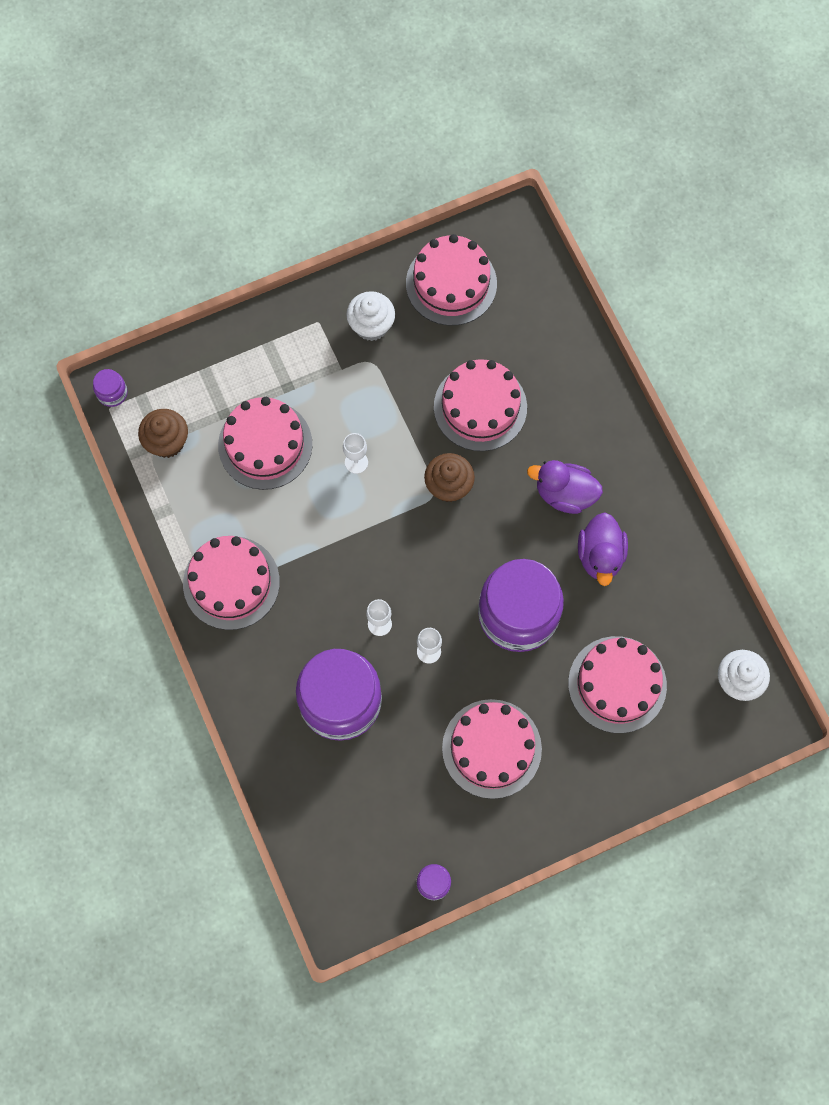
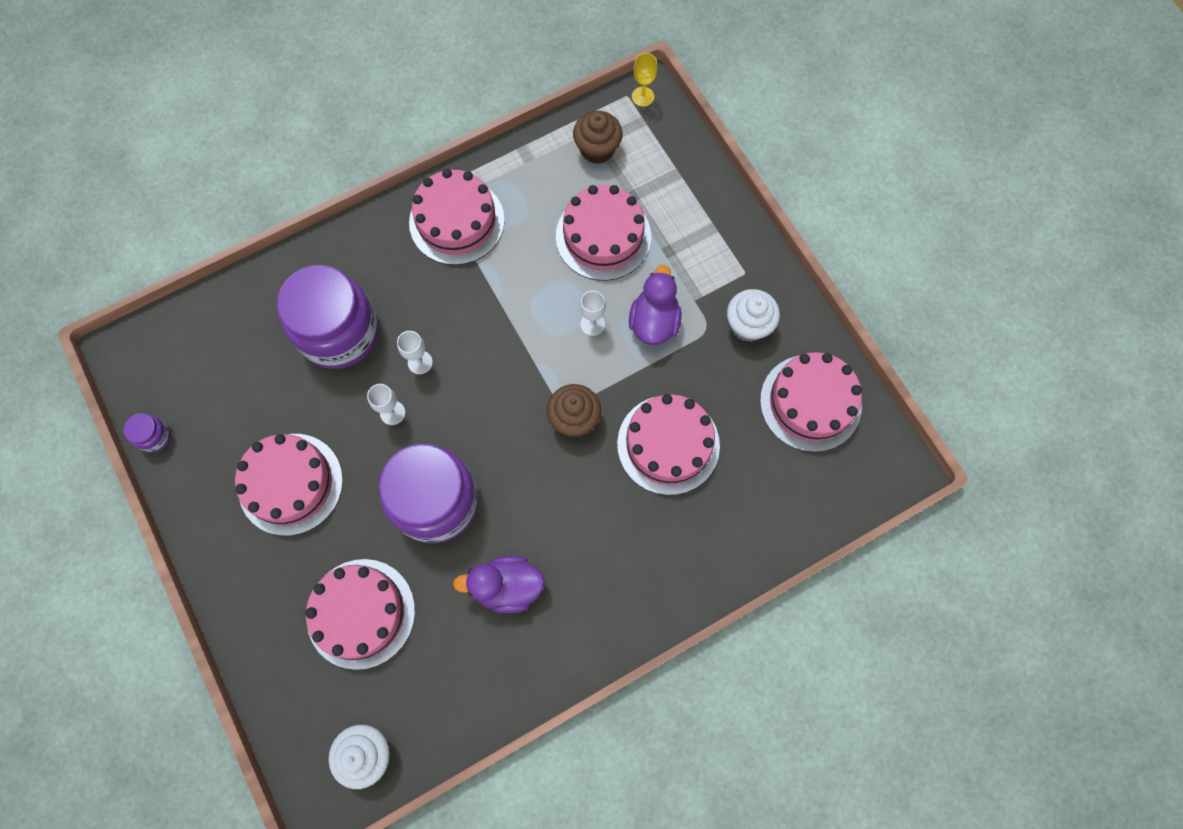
camera: 85 degrees right, 0 degrees up
purple jar [93,369,127,407] -> yellow goblet [632,53,657,107]
purple duck [527,460,603,514] -> purple duck moved to [629,264,682,345]

